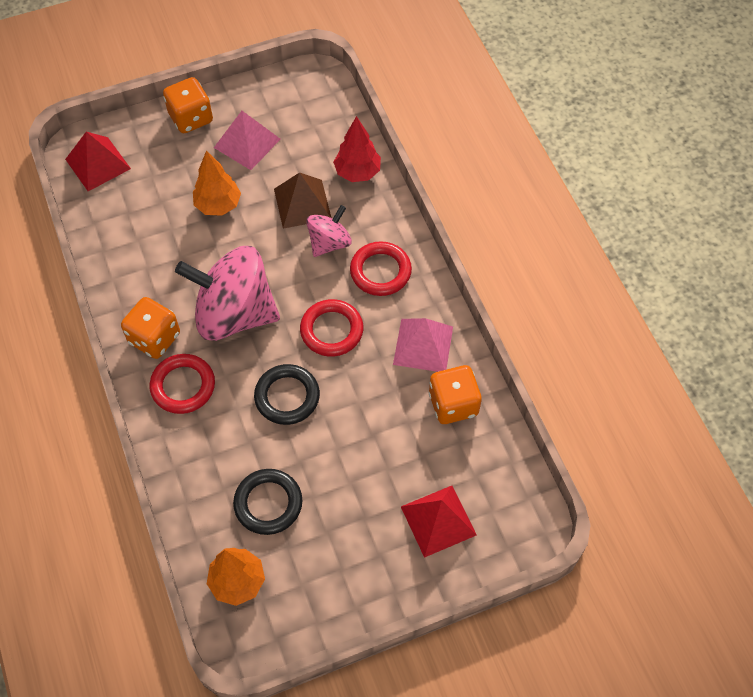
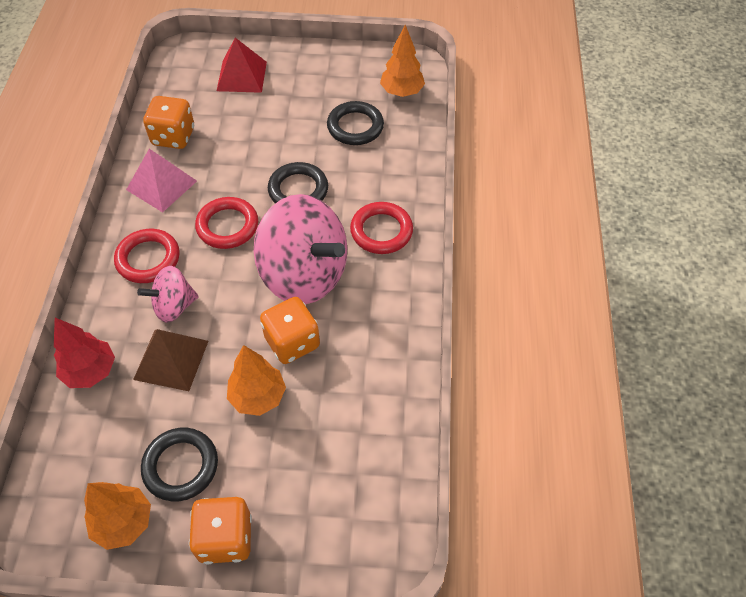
camera: 155 degrees left, 5 degrees down
red pyramid [65,132,131,191] -> none
orange dice [121,297,180,359] -> orange dice moved to [260,297,320,364]
pink pyramid [214,111,280,170] -> black ring [141,428,218,501]
none -> orange tree [84,482,151,550]

